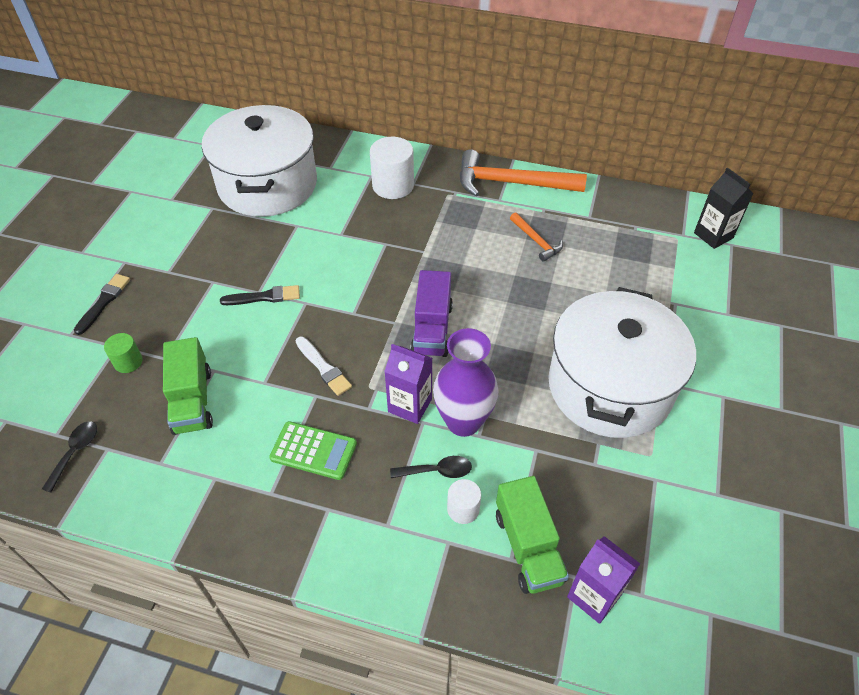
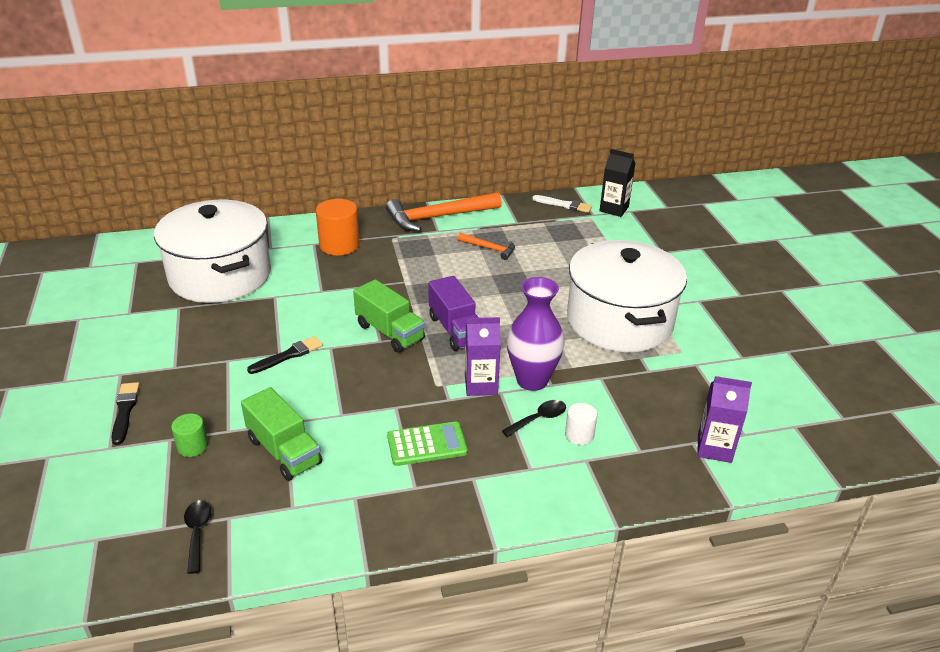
camera: 30 degrees left, 15 degrees down
white brush [296,336,352,396] -> white brush moved to [532,195,592,213]
white cylinder [370,137,414,199] -> orange cylinder [316,199,360,256]
green truck [496,476,569,594] -> green truck moved to [353,279,425,352]

